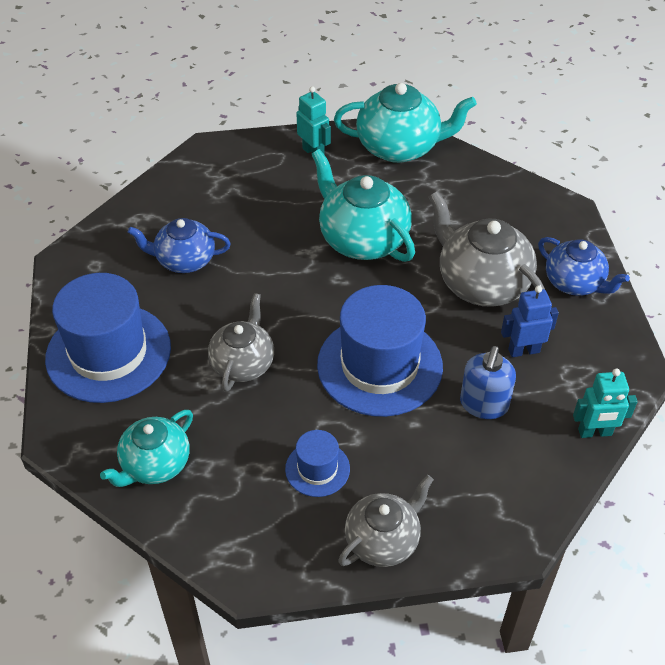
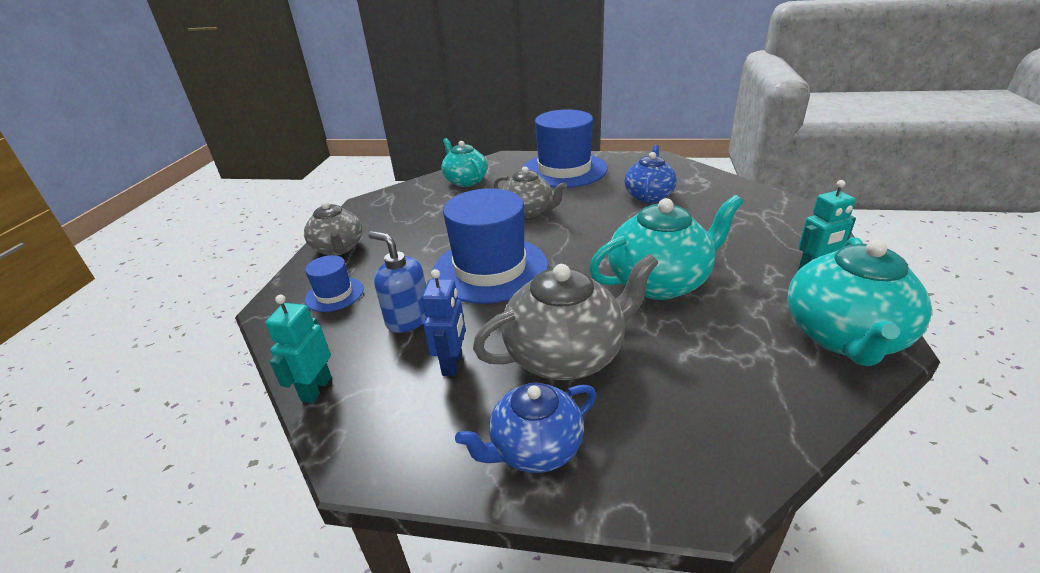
camera: 110 degrees right, 15 degrees down
blue hat [285,430,350,497] -> blue hat moved to [304,255,364,312]

